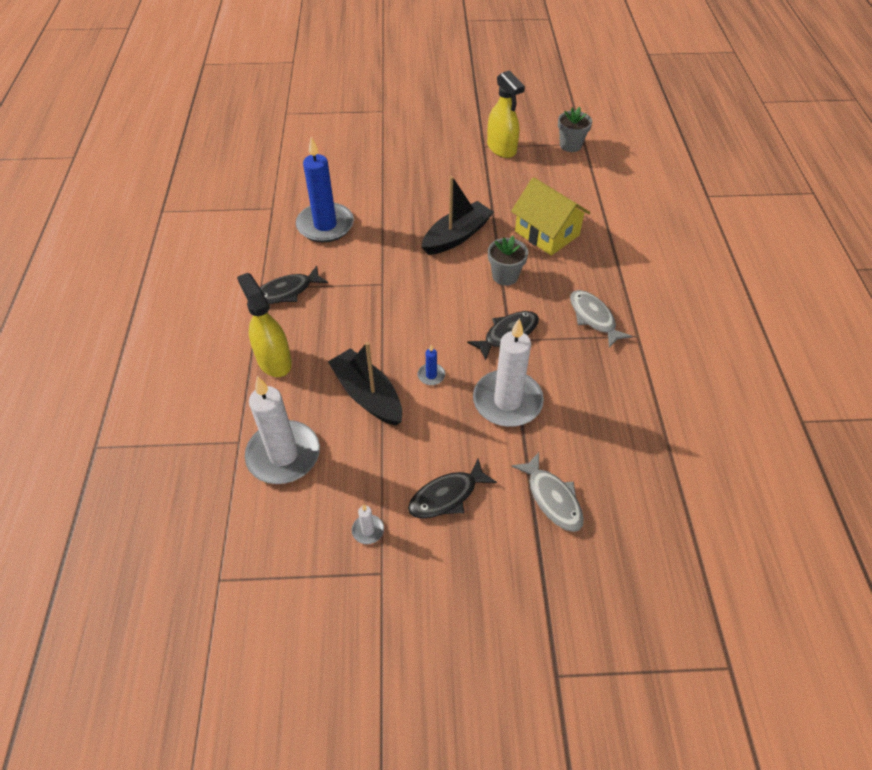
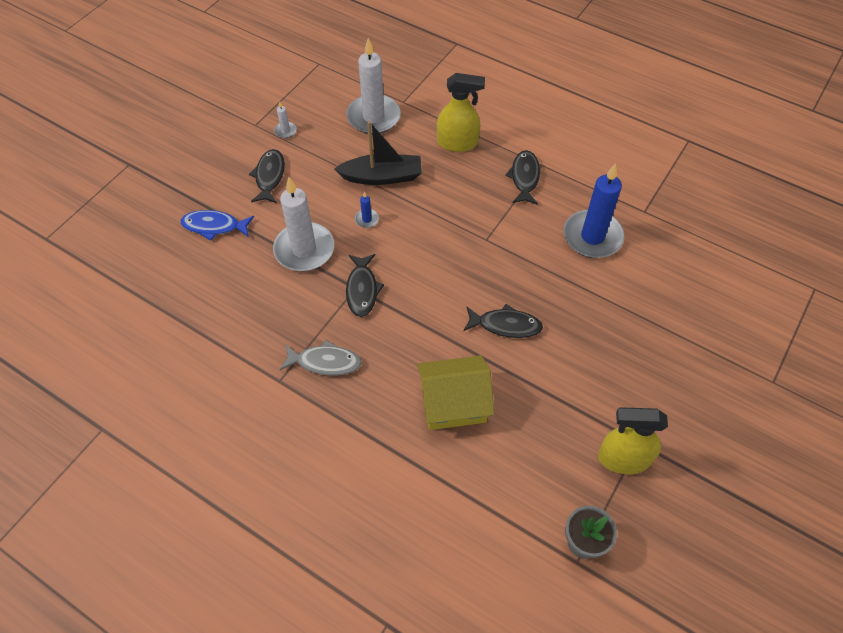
camera: 125 degrees right, 5 degrees up
black boat [422,176,493,255] -> black fish [463,304,543,338]
grey flower pot [488,236,528,286] -> none
grey fish [512,452,584,532] -> blue fish [180,210,254,241]

